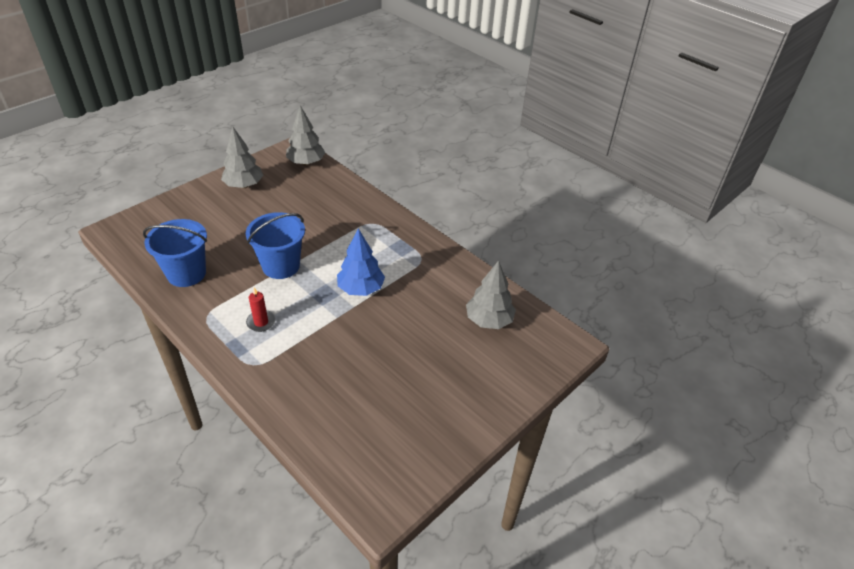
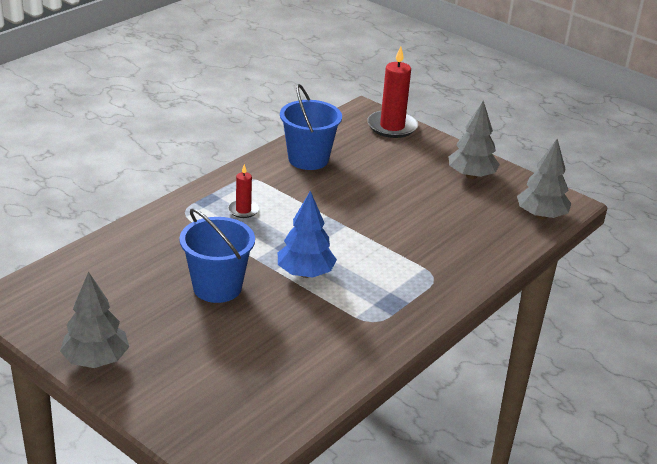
camera: 85 degrees right, 10 degrees down
blue bucket [246,212,305,279] -> blue bucket moved to [179,208,255,303]
grey tree [466,260,516,329] -> grey tree moved to [60,271,129,368]
none -> red candle [367,46,418,138]

